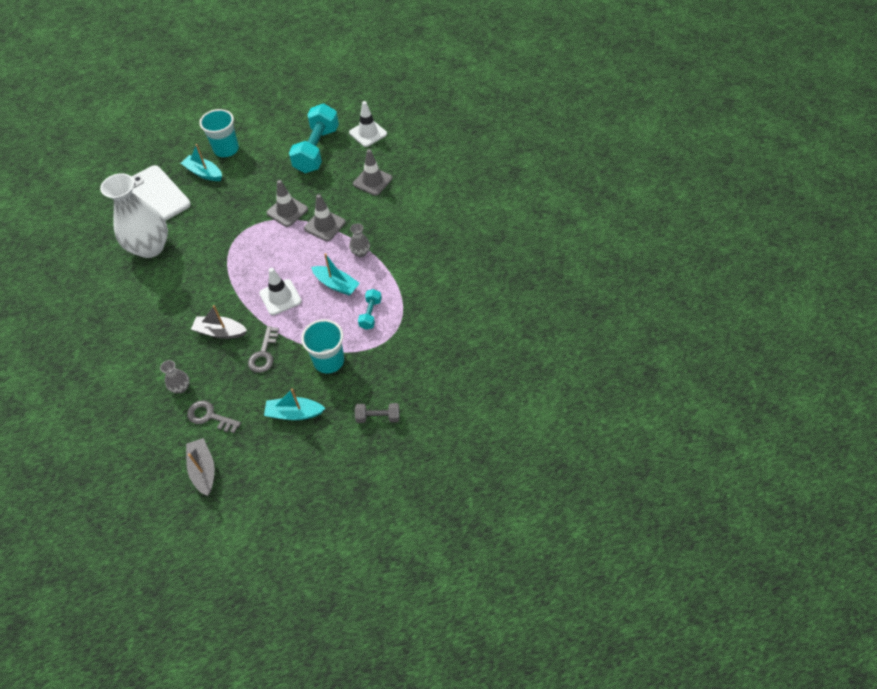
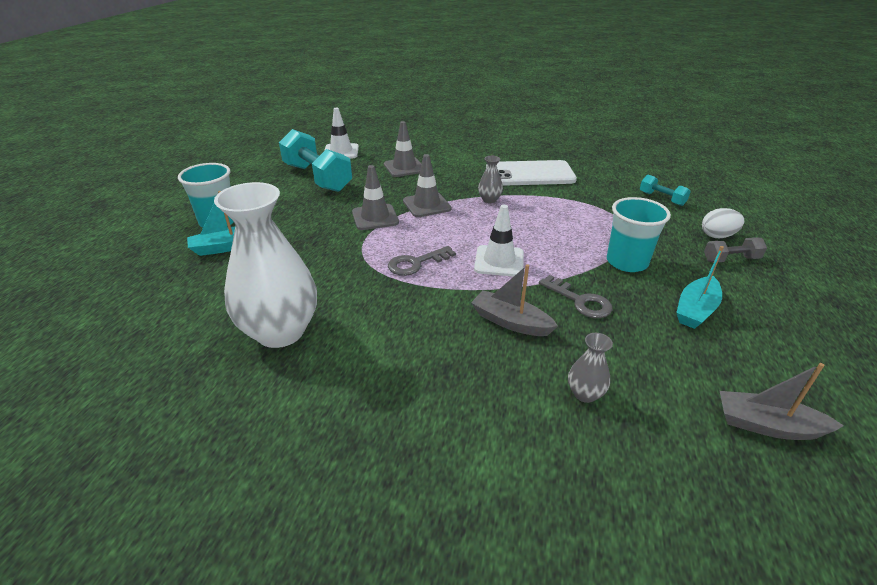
camera: 55 degrees left, 20 degrees down
white phone [131,165,191,221] -> white phone moved to [486,160,577,186]
grey key [187,400,241,433] -> grey key moved to [388,246,456,276]
grey boat [191,305,247,339] -> grey boat turned 75 degrees clockwise [471,264,558,336]
turquoise boat [311,253,360,296] -> none
grey dumbbell [355,403,400,423] -> grey dumbbell turned 45 degrees clockwise [704,237,767,262]
turquoise dumbbell [358,289,382,330] -> turquoise dumbbell moved to [640,175,691,206]
none -> white egg [702,208,744,238]

